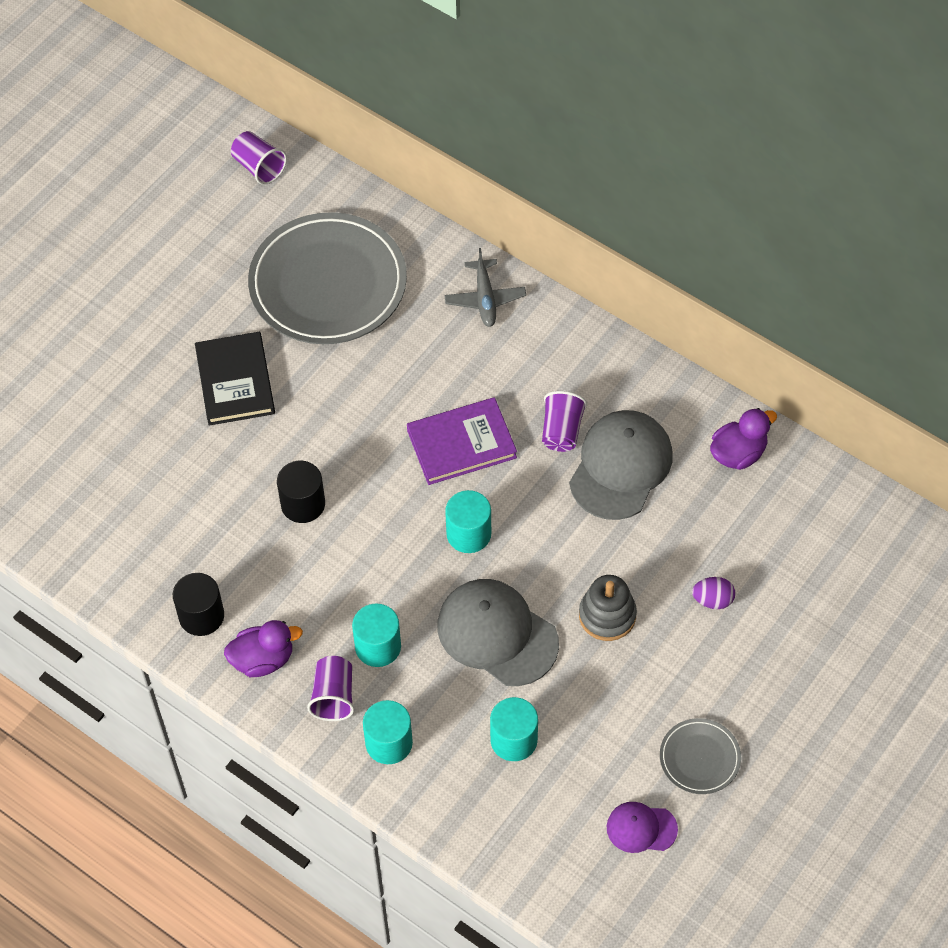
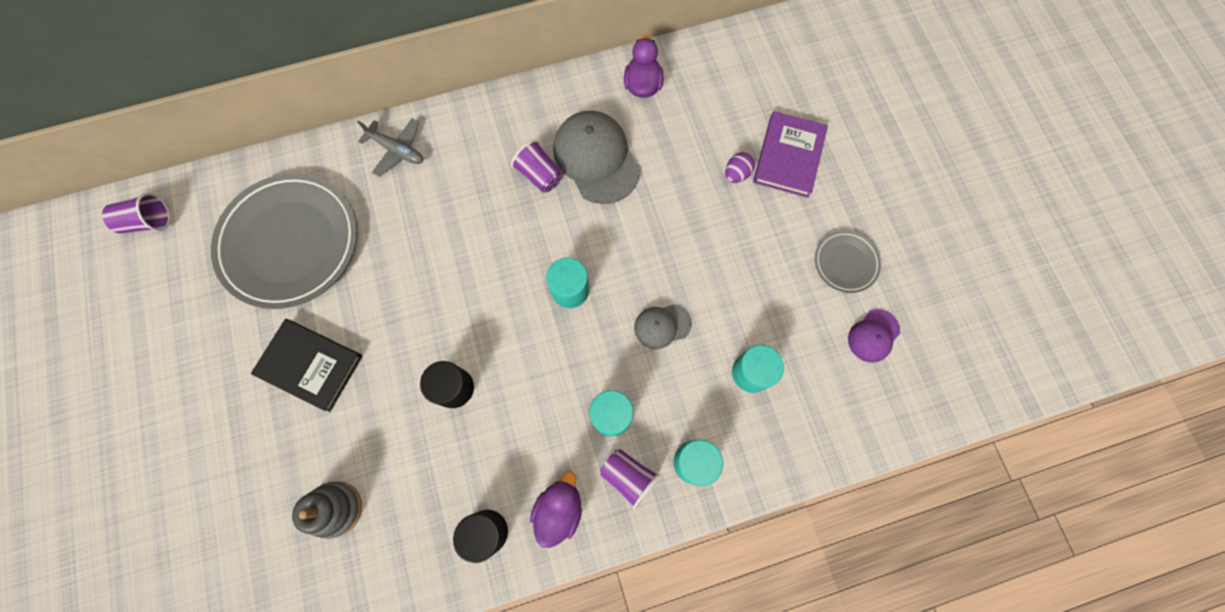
camera: 55 degrees left, 15 degrees up
purple book [407,397,517,485] -> purple book moved to [753,111,828,198]
grey cap [437,579,559,686] -> grey cap [634,304,691,349], size x0.53
grey stacking toy [579,575,637,641] -> grey stacking toy moved to [292,481,362,539]

